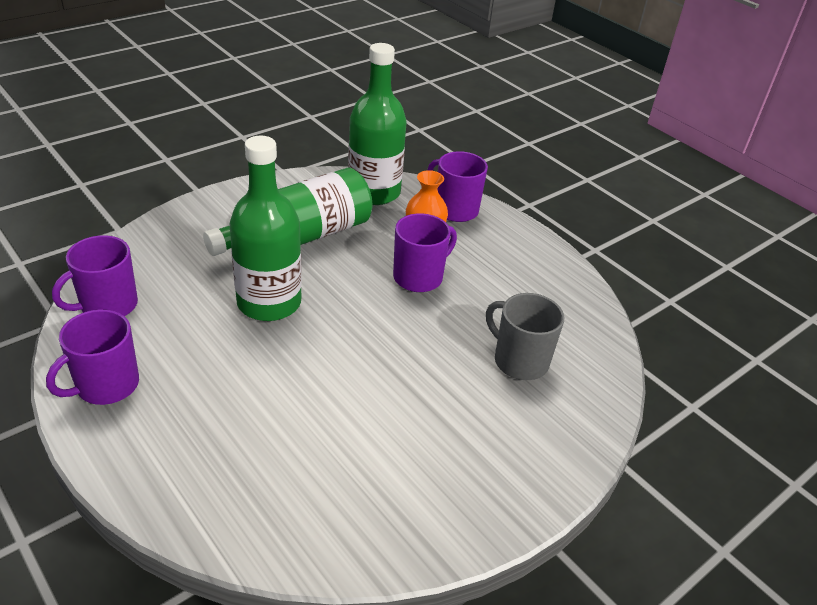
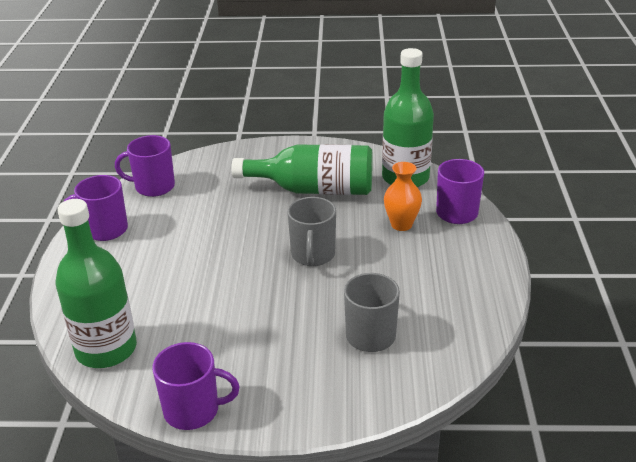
camera: 45 degrees right, 5 degrees down
green bottle [229,136,302,321] -> green bottle moved to [55,199,137,368]
purple mug [393,213,457,292] -> purple mug moved to [152,342,240,430]
none -> grey mug [287,197,336,266]

